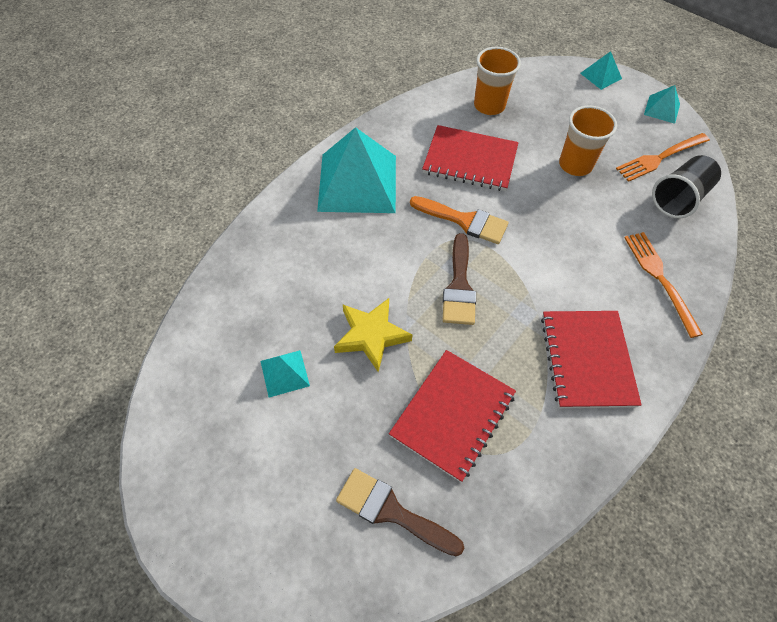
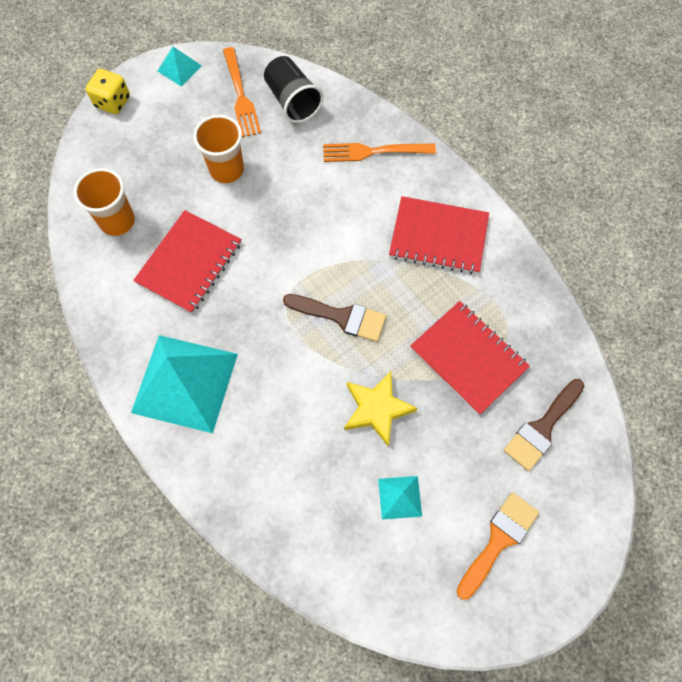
camera: 75 degrees left, 10 degrees up
orange brush [410,196,508,244] -> orange brush moved to [456,492,539,600]
turquoise pyramid [580,51,622,90] -> yellow dice [85,69,130,114]

